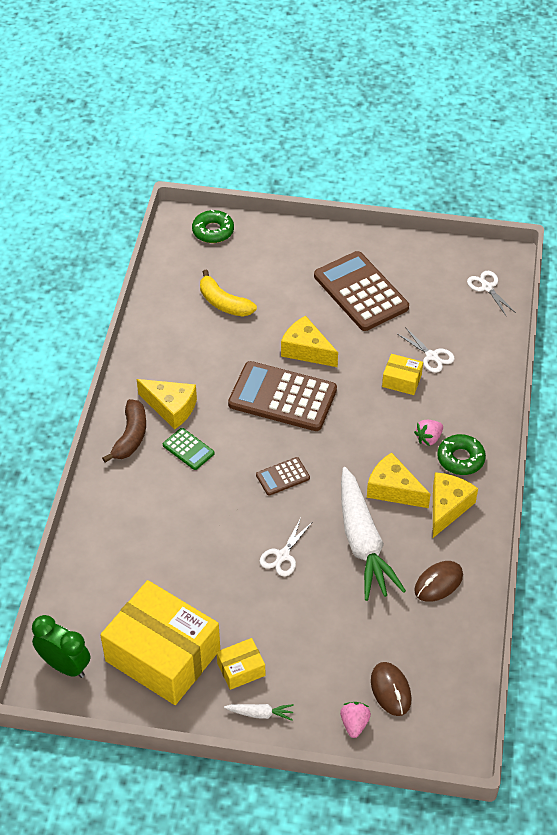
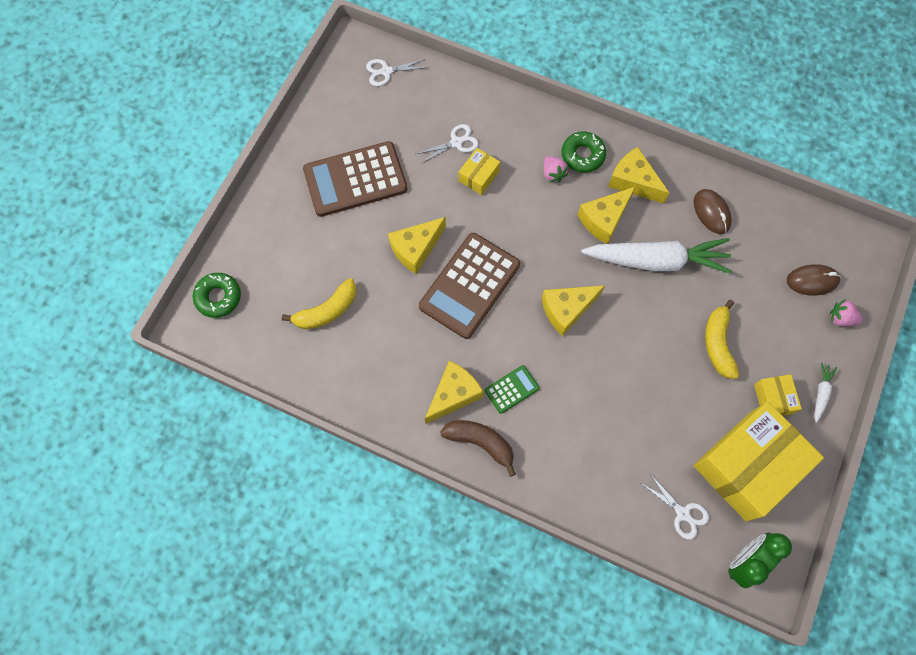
camera: 75 degrees left, 20 degrees up
brown calculator [256,457,310,496] -> yellow cheese [542,285,605,336]
white scissors [260,518,311,577] -> white scissors moved to [641,473,709,540]
none -> yellow banana [705,300,739,379]

